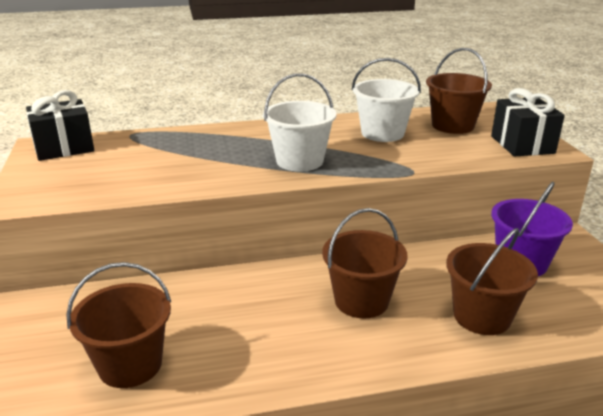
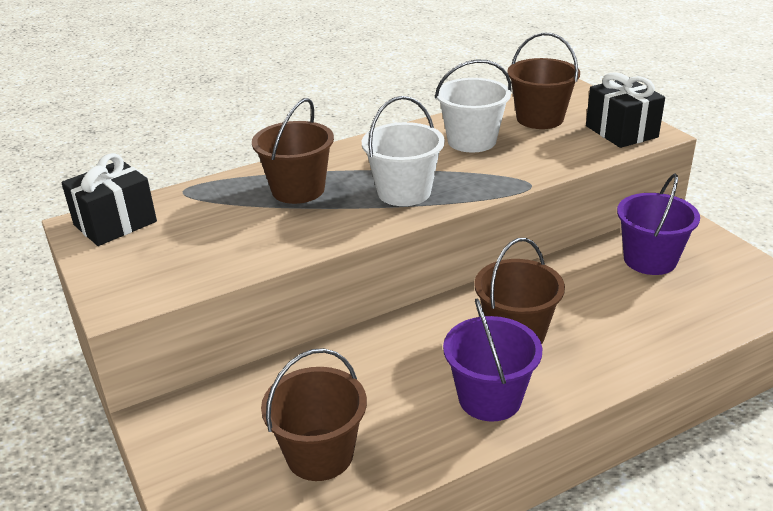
camera: 15 degrees left, 5 degrees up
brown bucket [446,228,538,335] -> brown bucket moved to [252,98,334,204]
none -> purple bucket [443,298,542,421]

